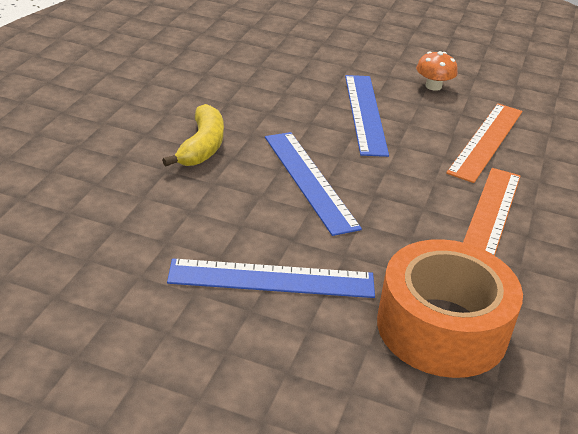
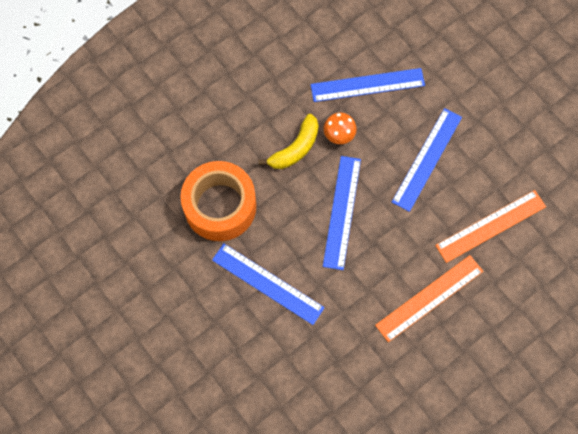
camera: 35 degrees right, 35 degrees up
orange tape [377,239,523,378] -> orange tape moved to [180,161,256,241]
orange mushroom [416,51,458,91] -> orange mushroom moved to [324,113,357,144]
none -> blue ruler [311,68,425,102]

